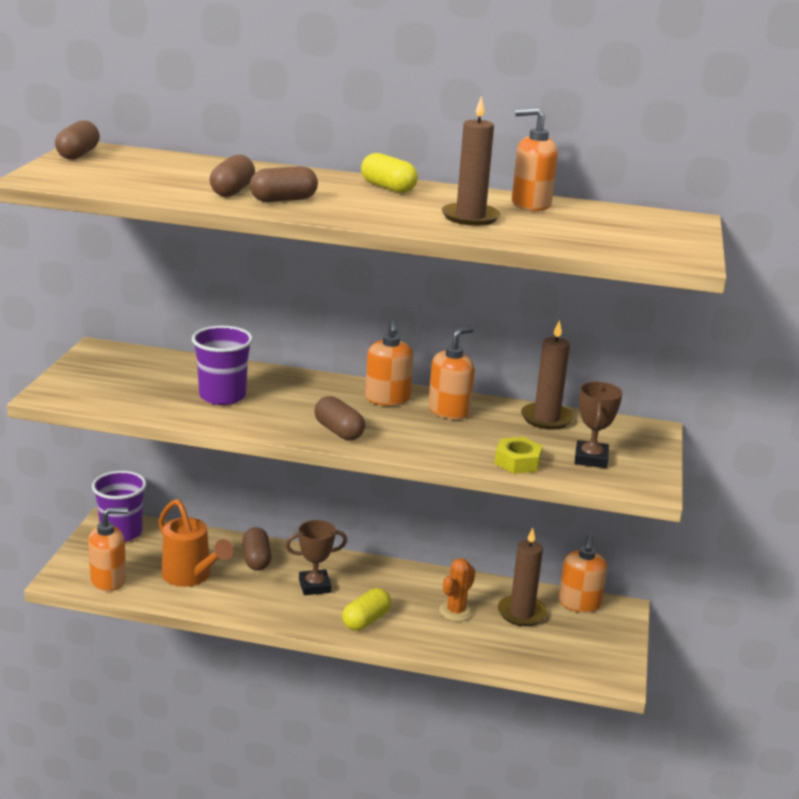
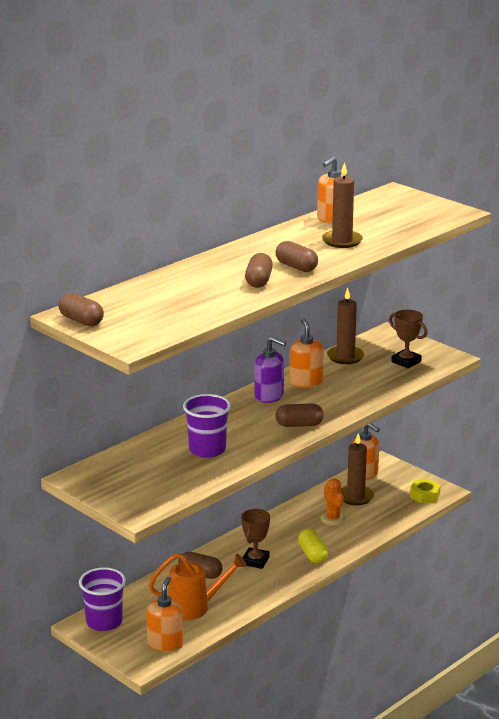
camera: 55 degrees left, 0 degrees up
brown capsule [210,155,255,197] -> brown capsule moved to [276,241,318,272]
yellow capsule [361,153,418,193] -> none
orange soap dispenser [365,319,414,406] -> purple soap dispenser [255,336,286,403]
yellow nut [495,437,542,474] -> yellow nut moved to [410,479,441,503]

